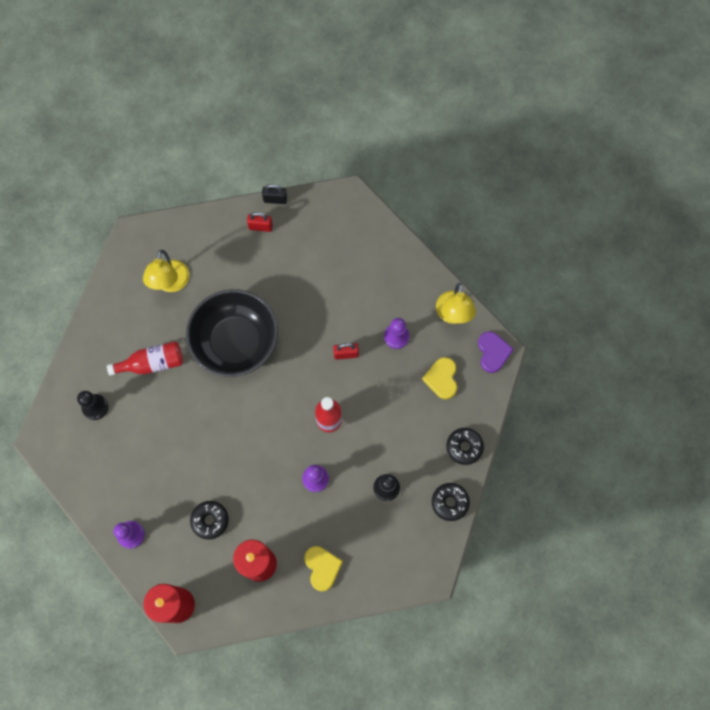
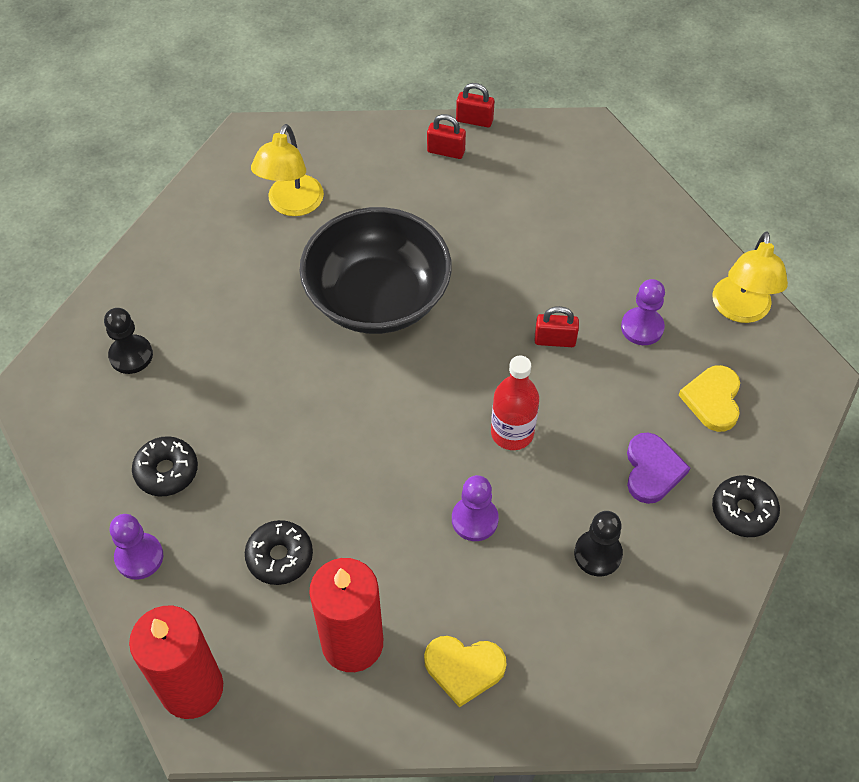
camera: 10 degrees right, 15 degrees down
red bottle [107,341,183,376] -> none
black padlock [262,184,287,204] -> red padlock [456,83,495,127]
yellow heart [304,546,343,591] -> yellow heart turned 105 degrees clockwise [424,636,507,708]
black donut [432,483,470,521] -> black donut moved to [132,436,198,497]
purple heart [478,331,514,373] -> purple heart moved to [627,433,690,504]

